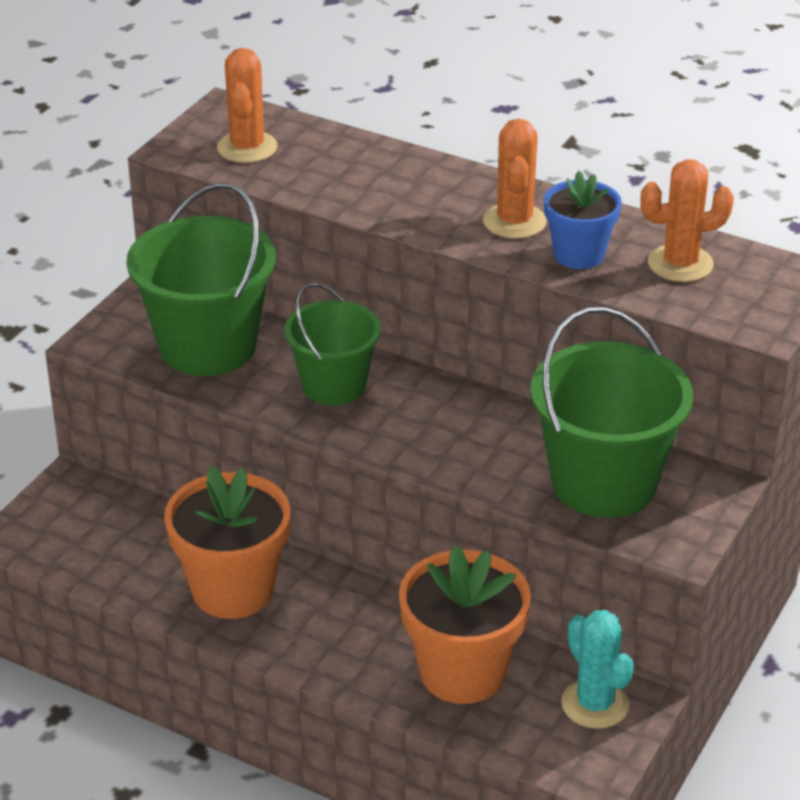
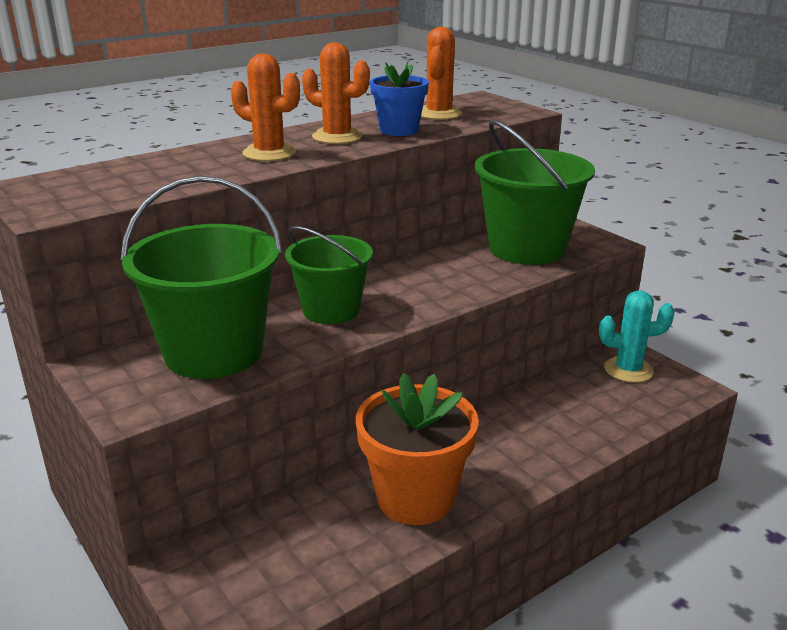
camera: 65 degrees left, 10 degrees down
orange cactus [217,48,277,163] -> orange cactus moved to [231,54,300,161]
orange flower pot [399,545,531,704] -> none

